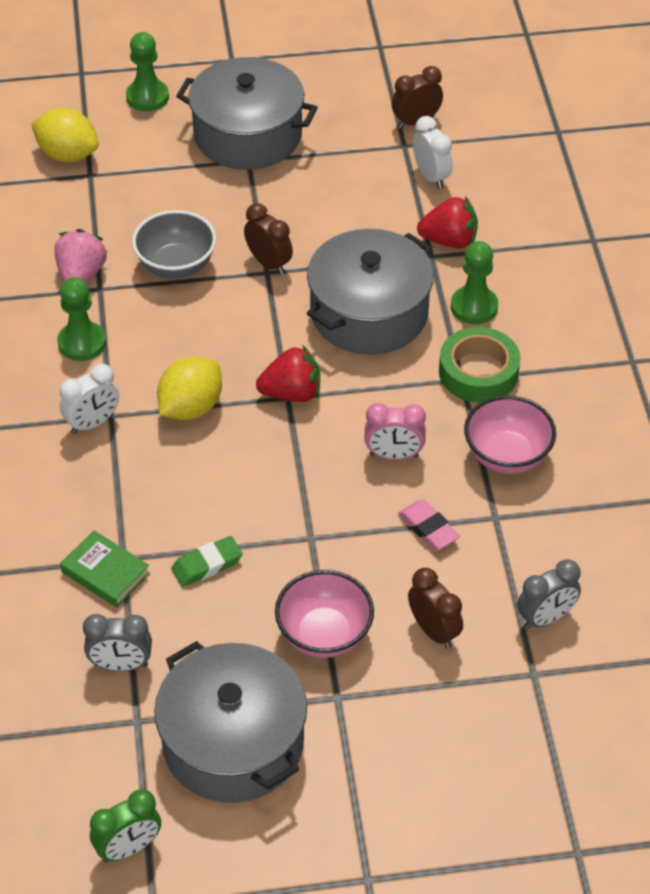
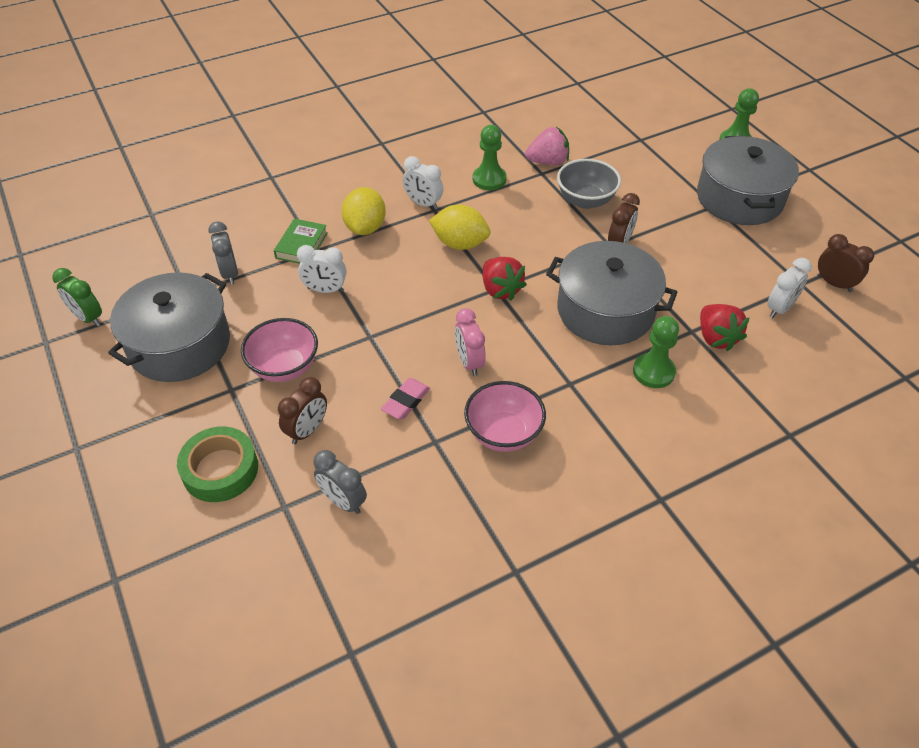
camera: 70 degrees right, 0 degrees up
yellow lemon [31,108,99,162] -> yellow lemon moved to [341,187,386,235]
green eraser [171,536,242,587] -> white clock [297,245,347,293]
green tape [439,327,521,403] -> green tape moved to [177,427,258,502]

